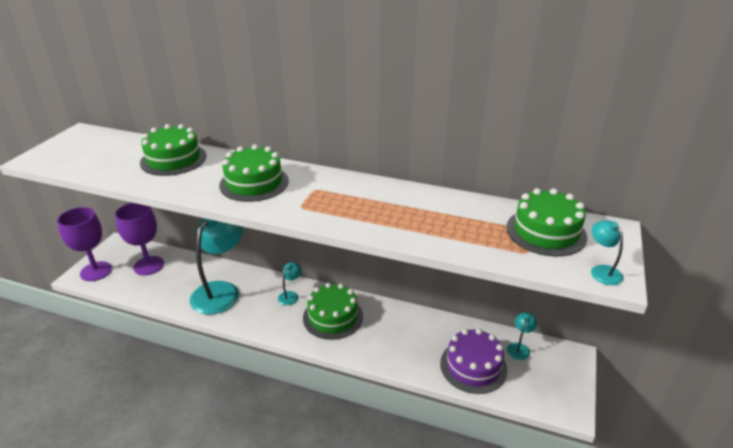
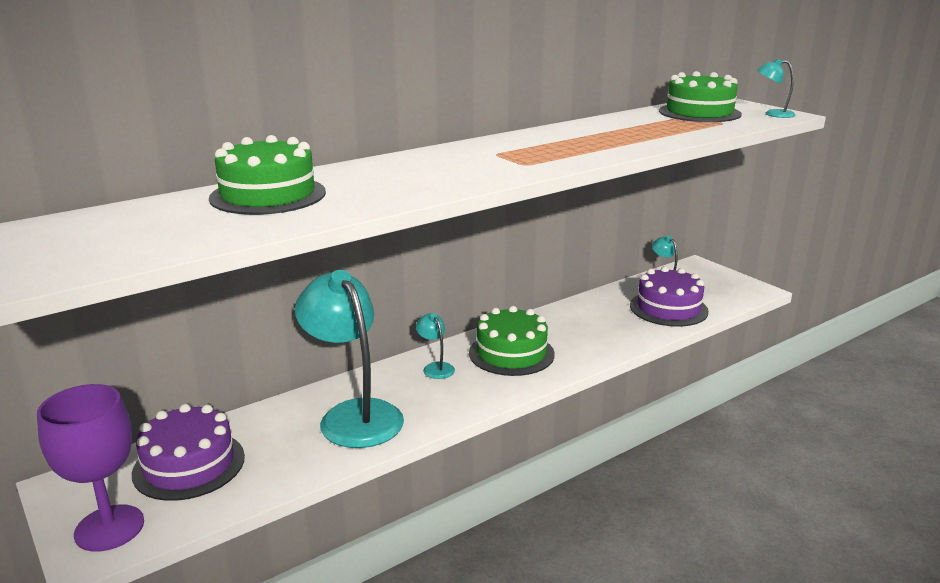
camera: 55 degrees left, 10 degrees down
purple goblet [115,203,164,275] -> purple cake [132,404,245,501]
green cake [219,144,289,202] -> none

